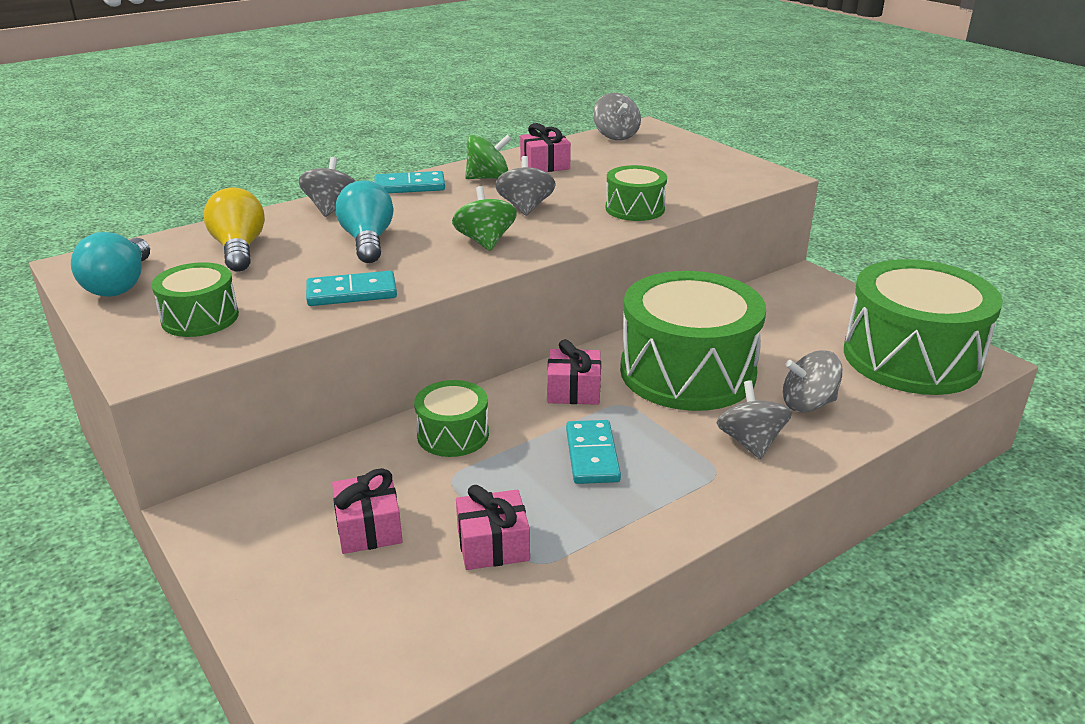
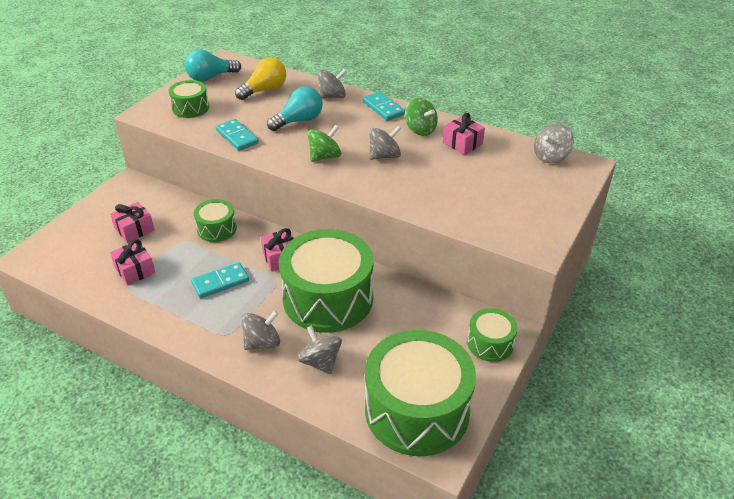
camera: 65 degrees right, 10 degrees up
green drum [606,165,667,221] -> green drum moved to [467,308,517,362]

